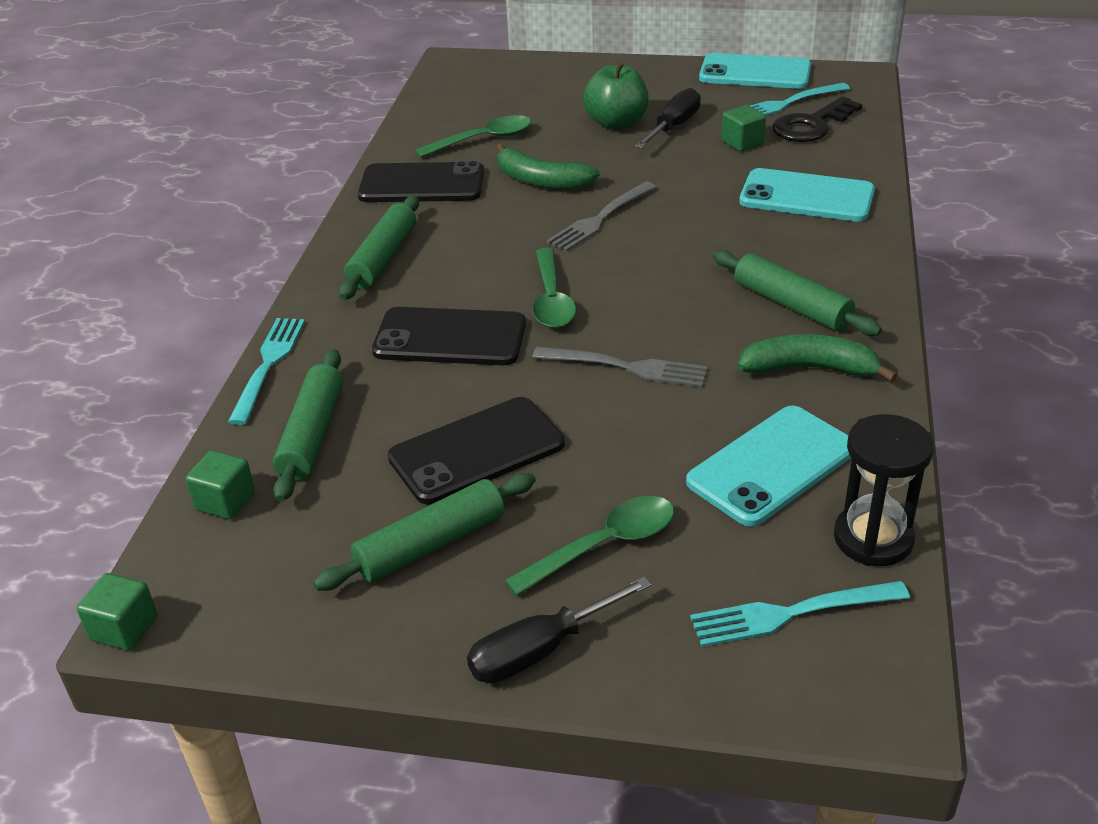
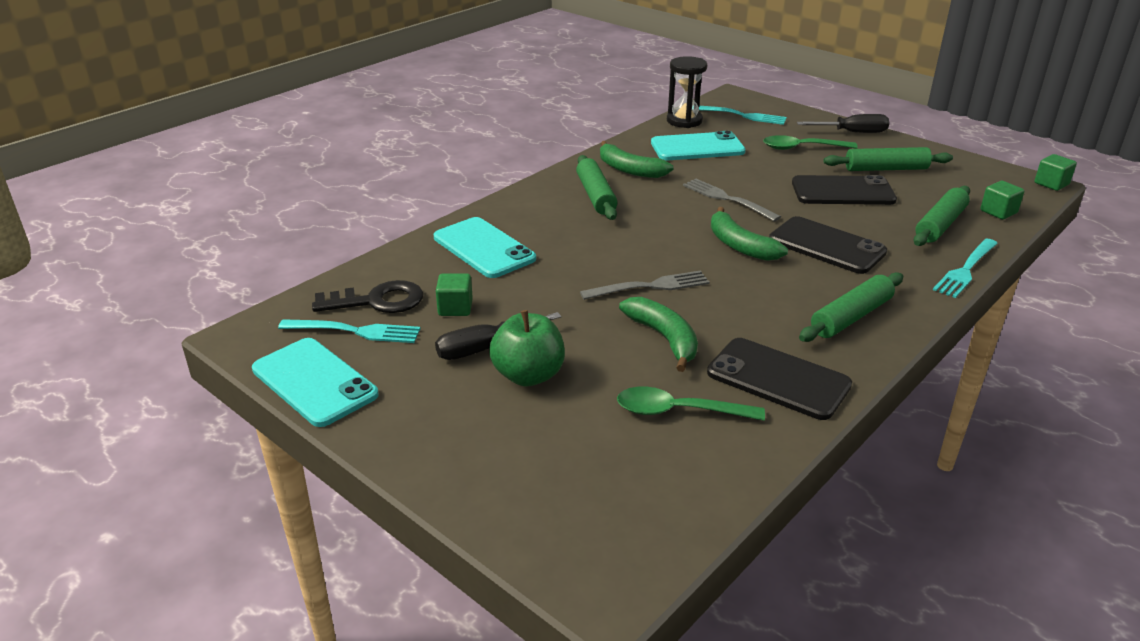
camera: 150 degrees left, 5 degrees down
green spoon [532,248,576,328] -> green banana [711,207,788,261]

